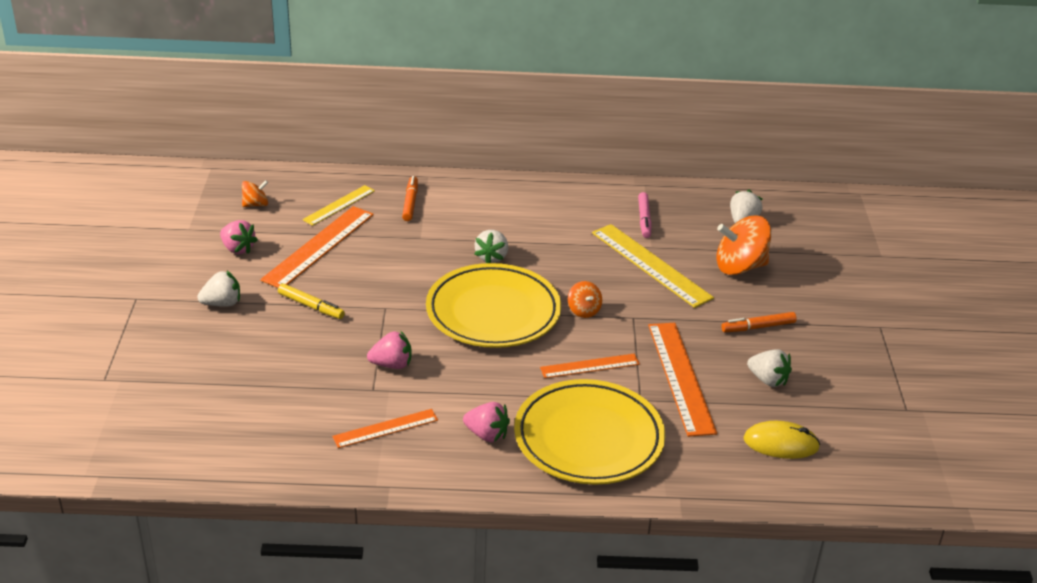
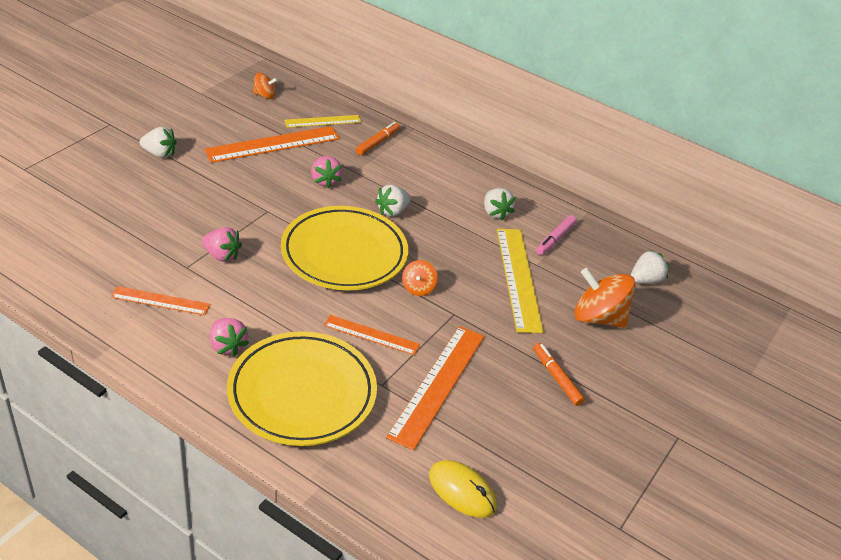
camera: 30 degrees right, 5 degrees up
pink strawberry [220,220,258,254] -> pink strawberry moved to [311,156,342,188]
yellow marker [278,284,345,319] -> none
orange marker [721,312,797,332] -> orange marker turned 45 degrees clockwise [533,343,585,406]
white strawberry [747,349,792,387] -> white strawberry moved to [484,188,516,221]

